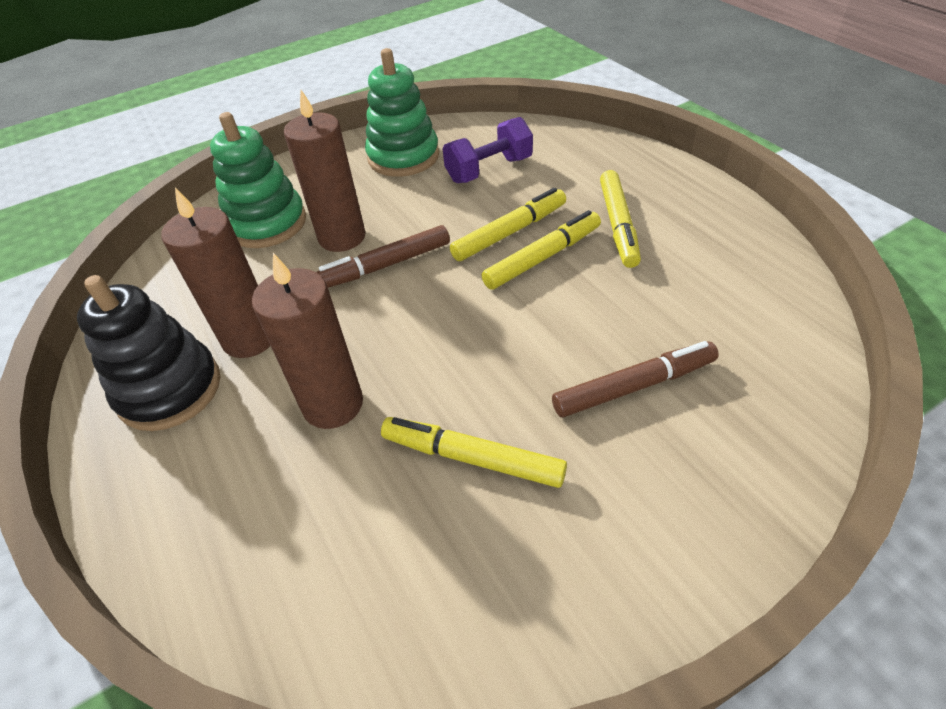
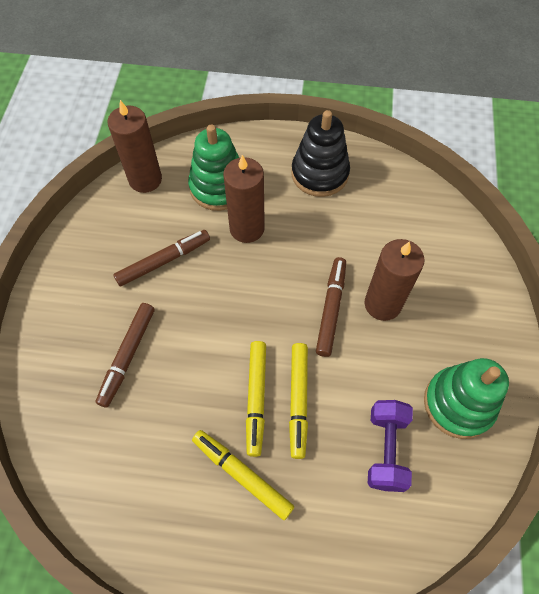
camera: 125 degrees right, 15 degrees up
brown candle [161,188,270,358] -> brown candle moved to [108,100,162,193]
green stacking toy [210,112,306,248] -> green stacking toy moved to [188,125,239,211]
yellow marker [381,417,567,488] -> brown marker [113,230,210,286]

